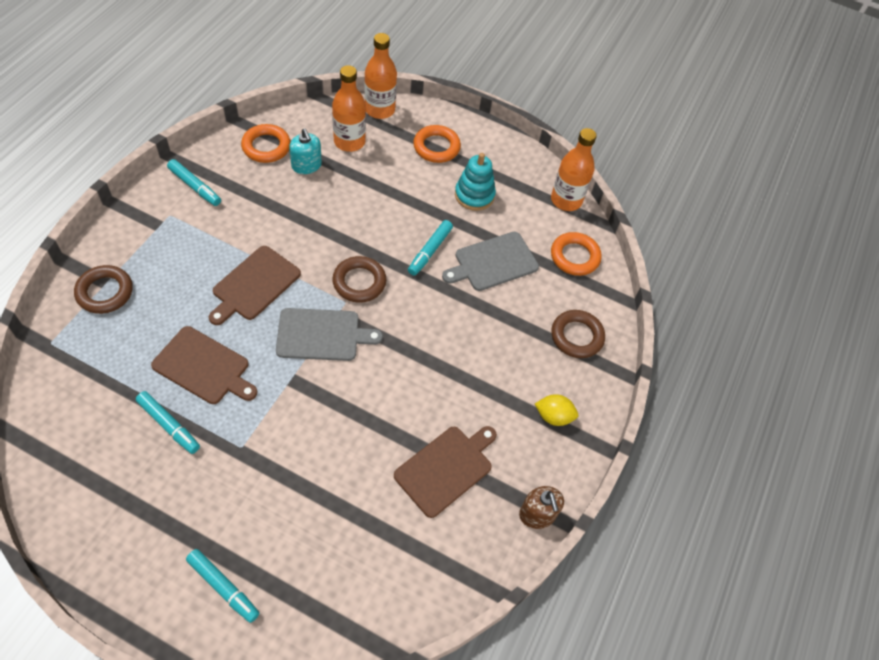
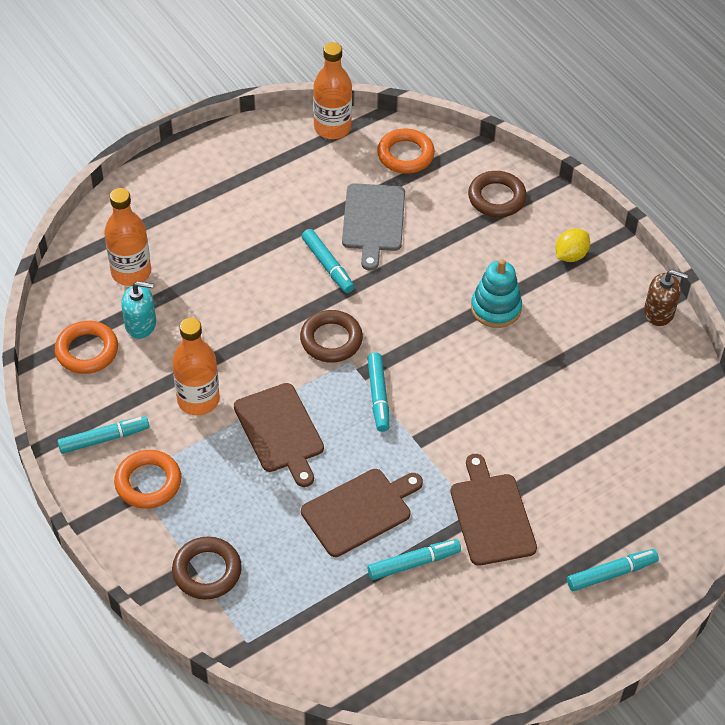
camera: 55 degrees left, 5 degrees down
grey cutting board [276,308,383,361] -> turquoise marker [367,352,389,432]
orange bottle [364,33,397,119] -> orange bottle moved to [172,318,220,415]
brown cutting board [394,426,497,518] -> brown cutting board moved to [451,454,537,566]
orange ring [413,125,461,163] -> orange ring moved to [114,450,181,509]
turquoise stacking toy [455,153,496,211] -> turquoise stacking toy moved to [471,259,522,328]

